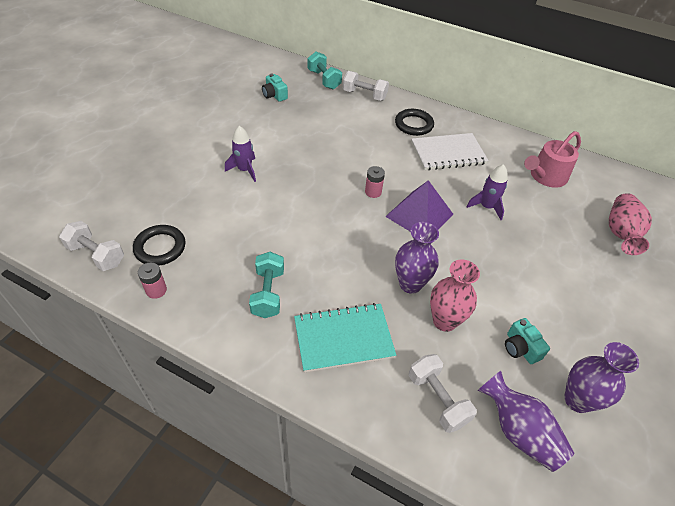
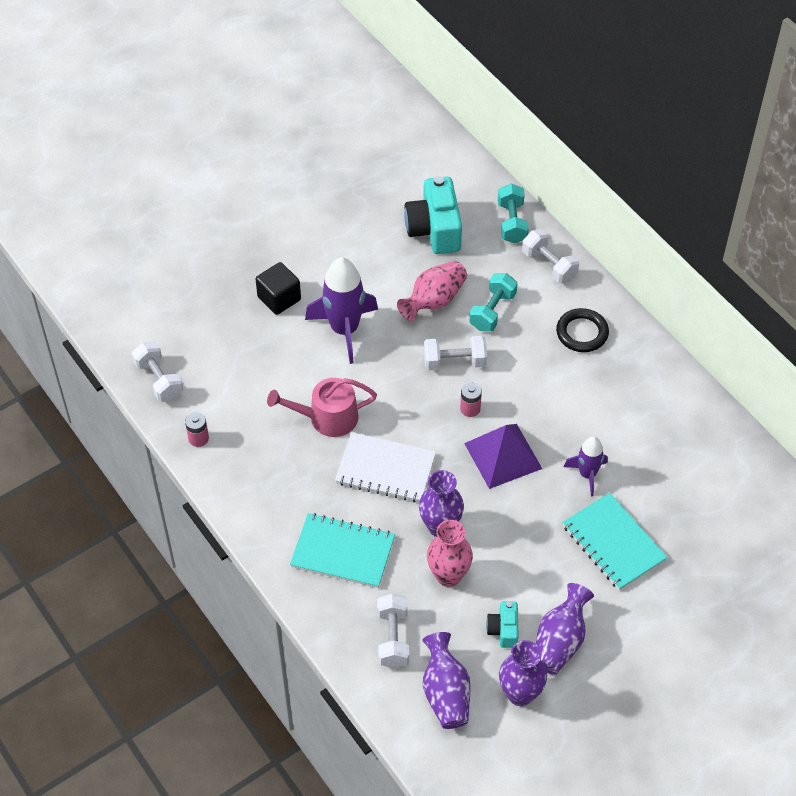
camera: 30 degrees right, 5 degrees up
black ring [133,225,185,266] -> none
purple rocket [225,126,256,182] -> purple rocket [305,257,378,364], size x1.76
turquoise dumbbell [249,252,284,318] -> turquoise dumbbell moved to [469,273,518,331]
turquoise camera [262,73,288,102] -> turquoise camera [404,176,462,254], size x1.97
white notebook [411,133,489,170] -> white notebook moved to [335,432,436,503]
pink watering can [524,131,581,187] -> pink watering can moved to [267,378,377,437]
pink vase [609,193,652,255] -> pink vase moved to [397,261,467,321]
none -> black cube [256,262,301,315]
none -> white dumbbell [424,336,487,370]
none -> purple vase [536,583,594,675]
none -> turquoise notebook [562,493,668,590]

